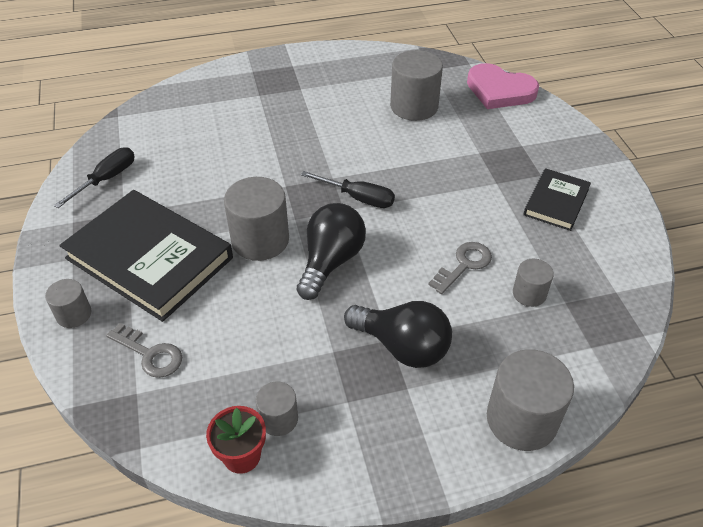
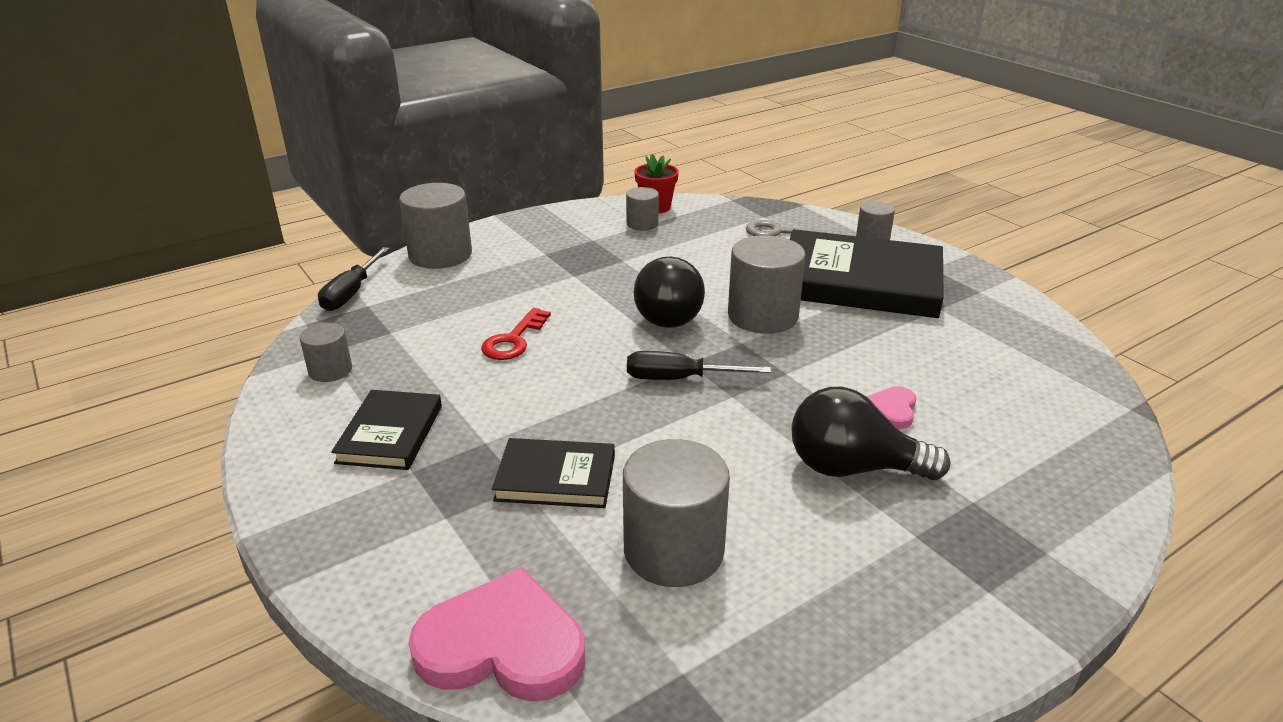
camera: 160 degrees right, 15 degrees down
black screwdriver [54,147,135,208] -> black screwdriver moved to [318,247,389,311]
black light bulb [344,301,452,368] -> black light bulb moved to [791,387,951,480]
grey key [428,242,492,294] -> red key [481,308,551,360]
grey cylinder [513,259,554,307] -> grey cylinder moved to [300,323,352,382]
none -> black book [492,438,615,508]
none -> pink heart [867,386,916,429]

